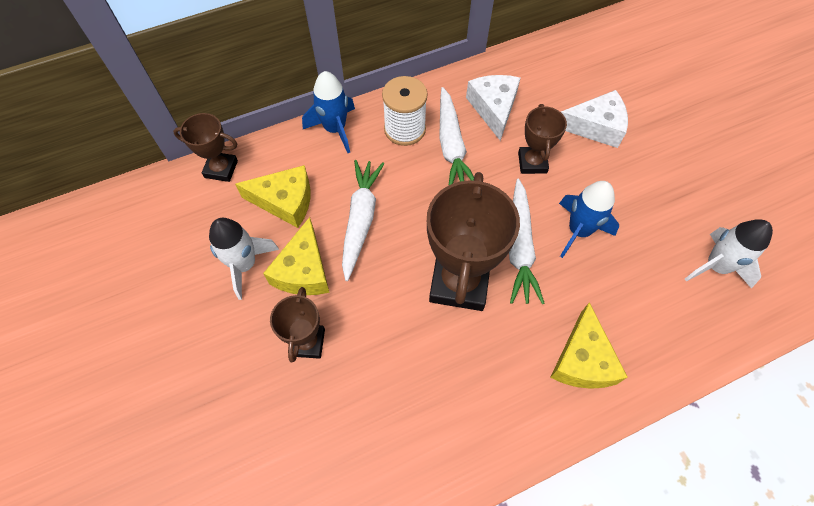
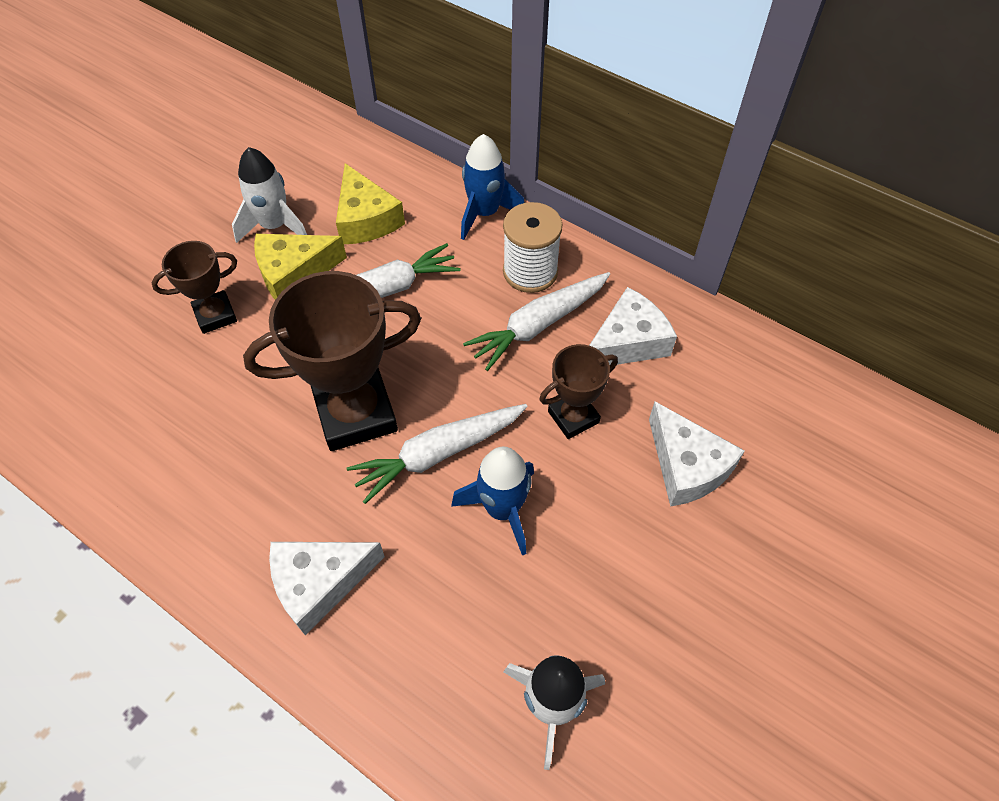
camera: 60 degrees right, 5 degrees down
brown trophy [173,113,238,182] -> none
yellow cheese [550,302,628,389] -> white cheese [269,542,385,635]

